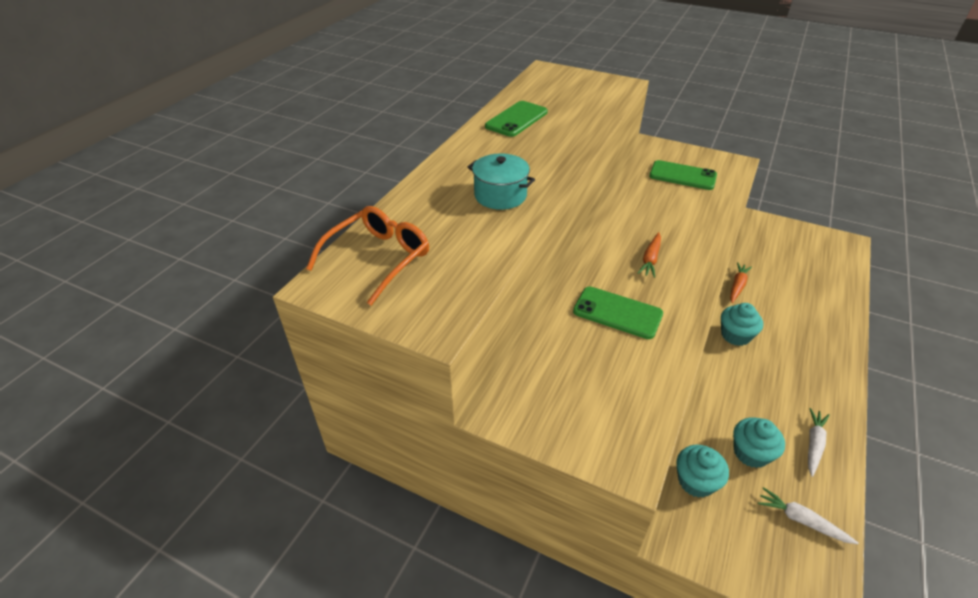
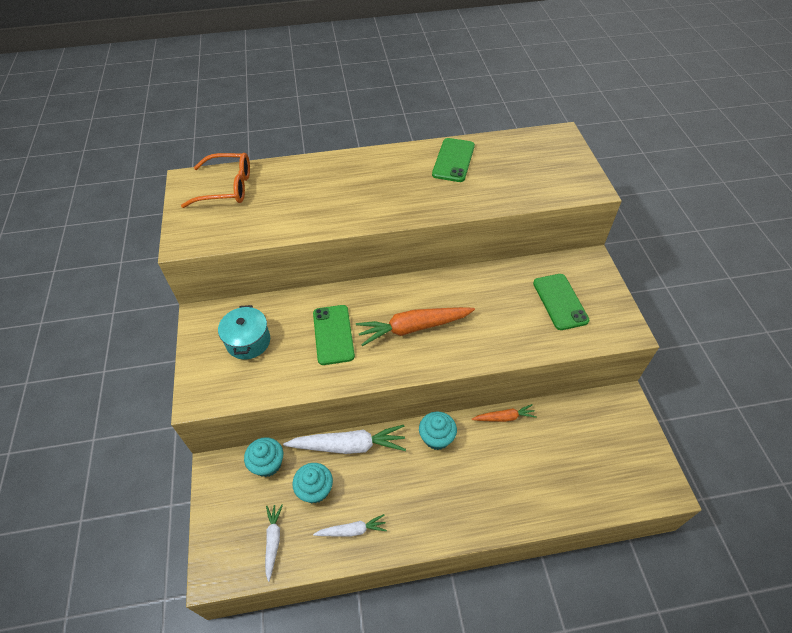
camera: 55 degrees right, 10 degrees up
turquoise pot [468,153,535,210] -> turquoise pot moved to [218,305,270,360]
green phone [485,101,548,137] -> green phone turned 75 degrees counterclockwise [432,138,475,182]
orange carrot [637,232,661,278] -> orange carrot [356,307,475,346], size x1.82
none -> white carrot [283,425,406,454]

